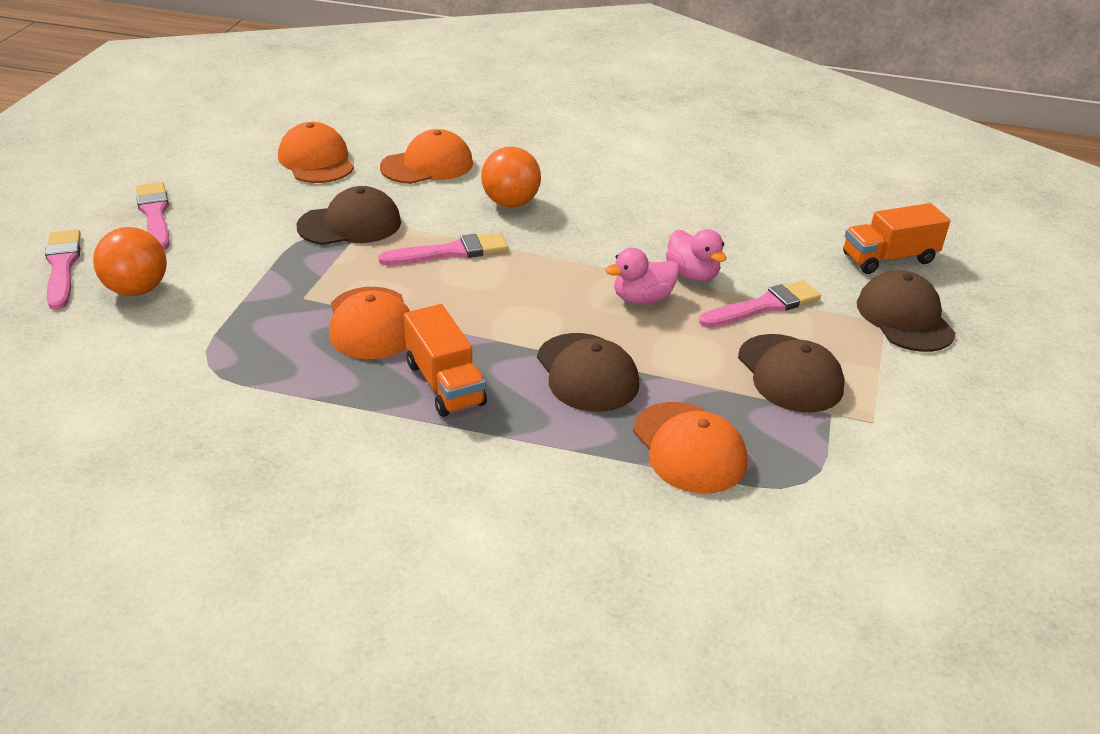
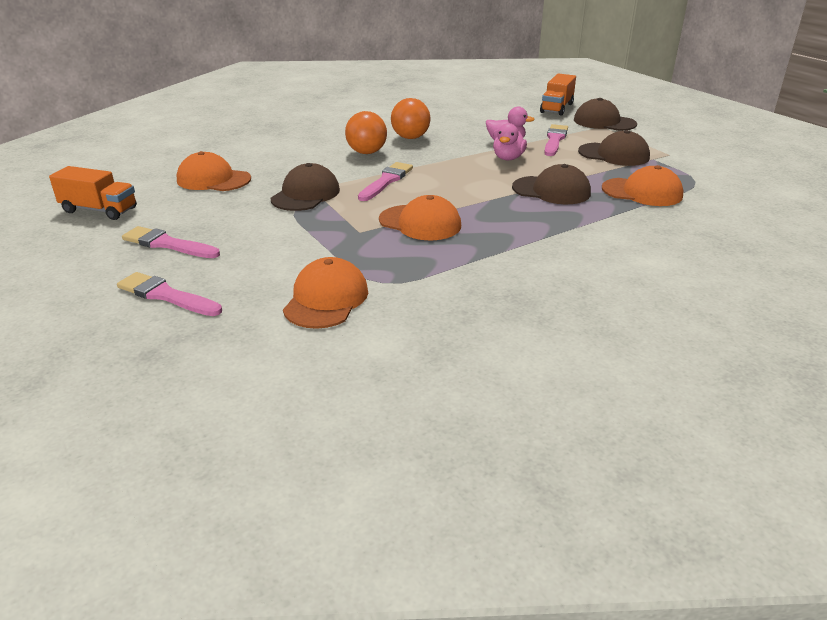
camera: 45 degrees left, 5 degrees down
orange ball [93,227,167,296] -> orange ball moved to [391,98,431,139]
orange cap [380,129,473,184] -> orange cap moved to [283,257,368,329]
orange truck [404,304,487,417] -> orange truck moved to [49,166,137,220]

